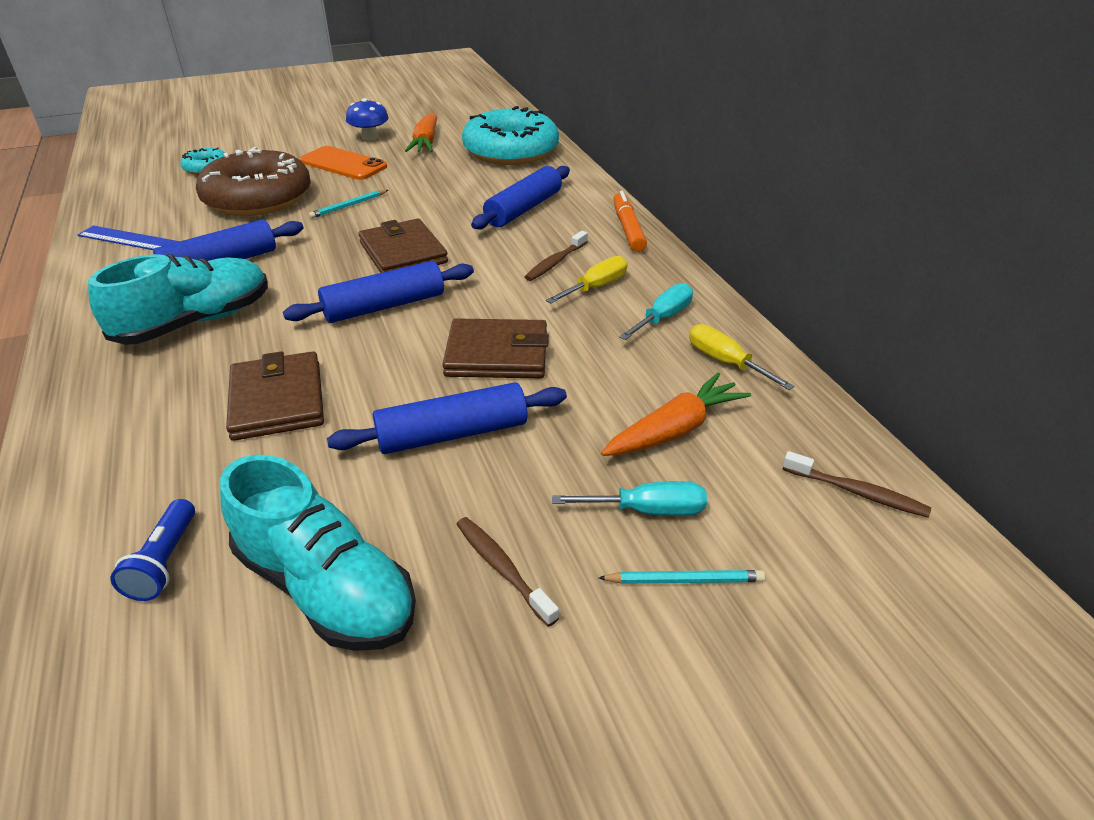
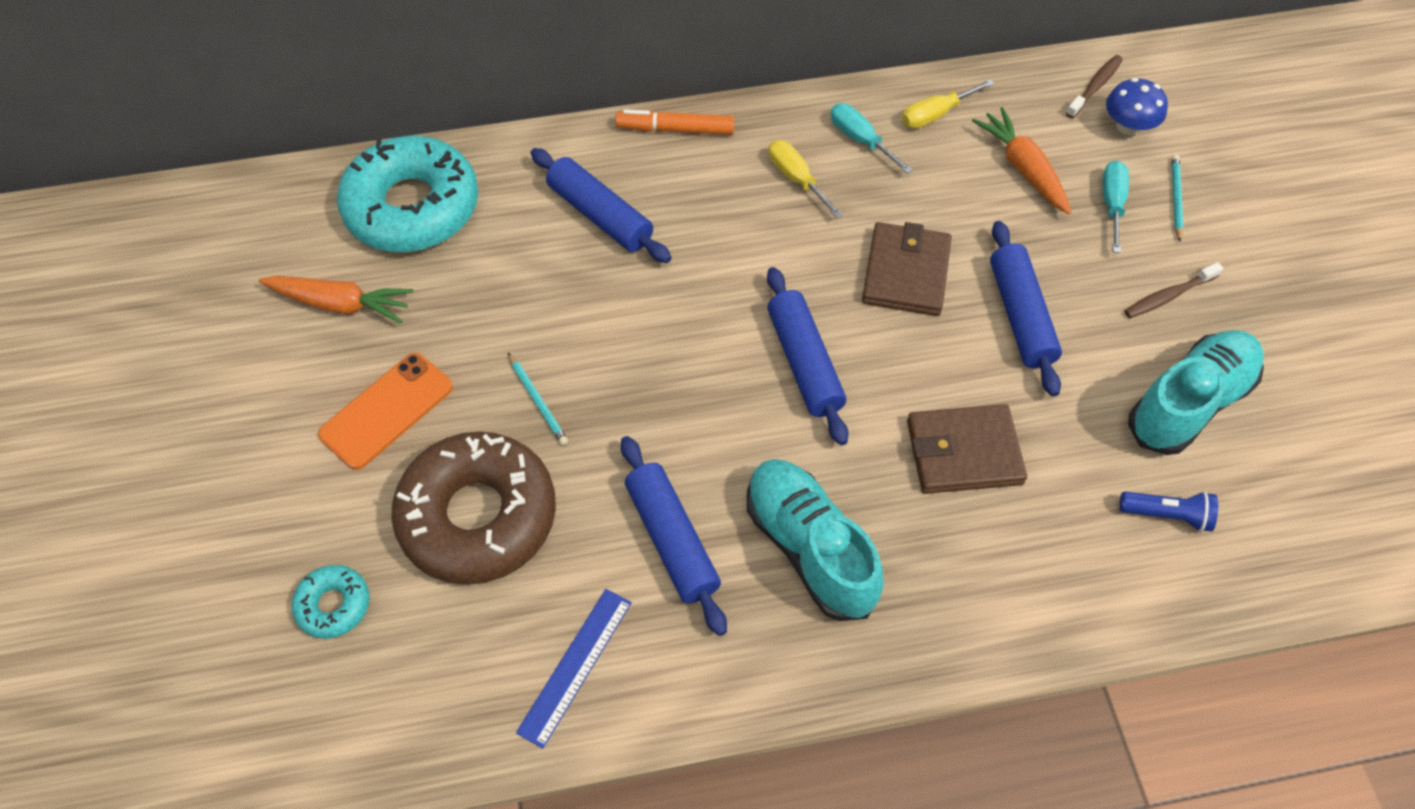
camera: 80 degrees left, 20 degrees up
blue mushroom [346,98,389,141] -> blue mushroom moved to [1106,78,1168,135]
brown wallet [358,219,448,273] -> none
brown toothbrush [525,231,588,281] -> none

